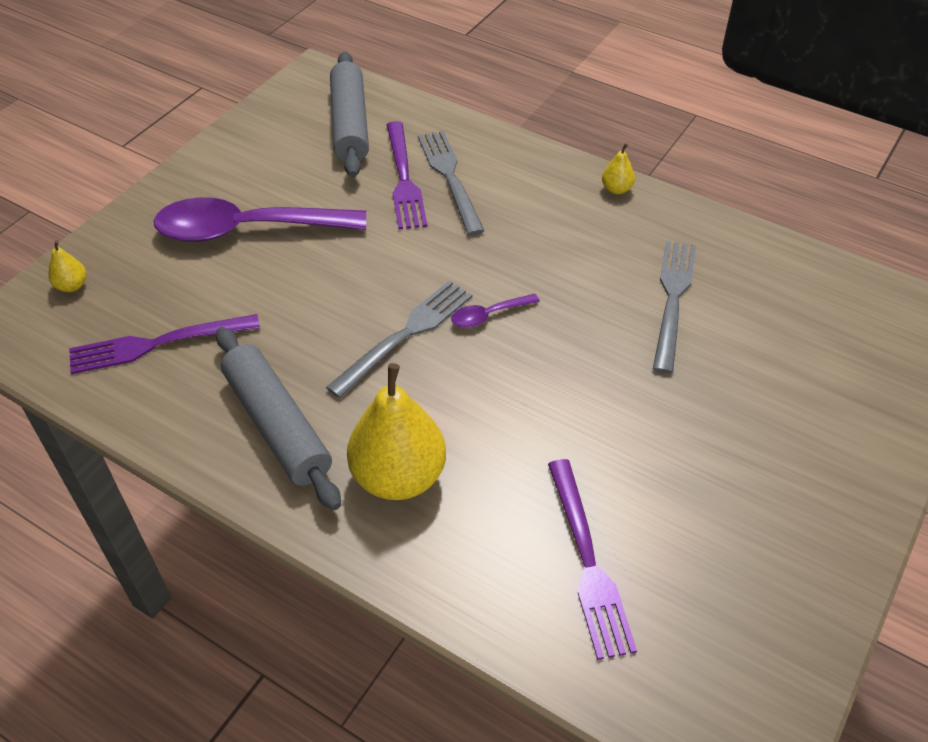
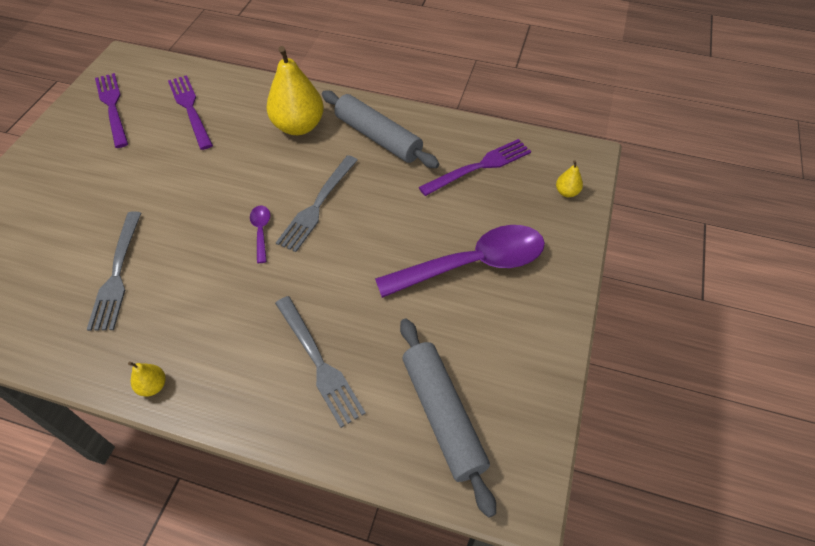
camera: 165 degrees right, 5 degrees up
purple fork [386,121,427,229] -> purple fork moved to [95,73,128,148]
purple spoon [451,294,540,328] -> purple spoon turned 60 degrees counterclockwise [250,206,270,263]

